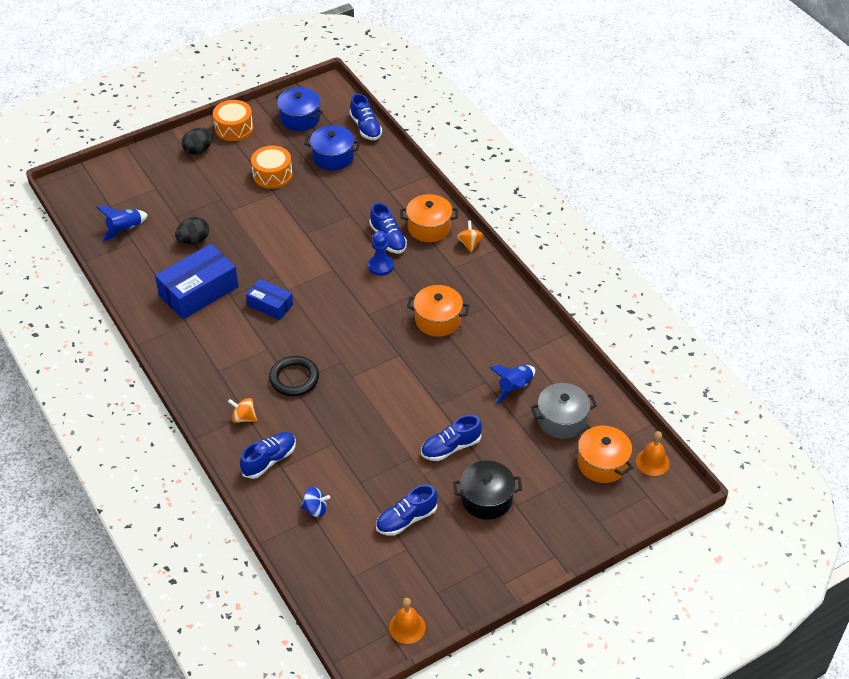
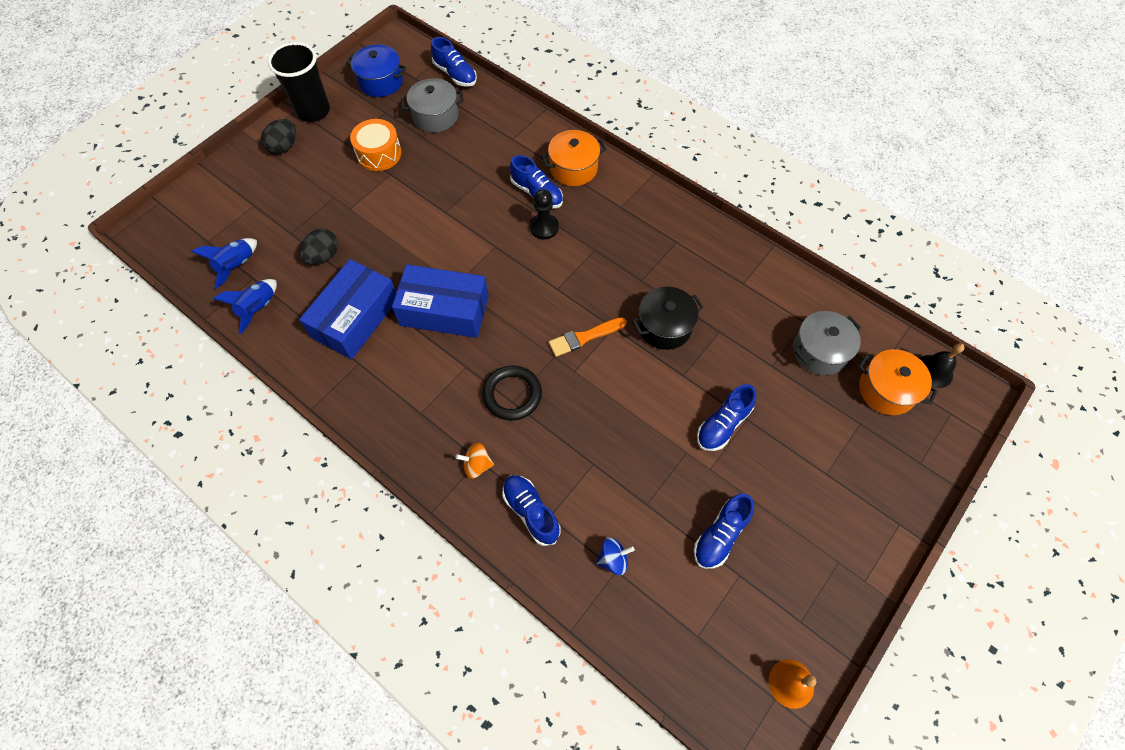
camera: 20 degrees left, 15 degrees up
orange drum [213,100,253,141] -> black cup [268,42,330,122]
blue shoe [240,432,296,479] -> blue shoe turned 60 degrees counterclockwise [502,475,561,546]
blue box [246,279,293,320] -> blue box [392,264,489,338], size x1.74
blue pot [304,125,360,171] -> grey pot [401,78,464,133]
blue pawn [368,231,394,276] -> black pawn [530,189,559,239]
orange pot [407,285,469,337] -> none
black pot [453,461,522,520] -> black pot moved to [632,287,704,350]
orange spinning top [457,221,484,252] -> none
blue rocket [490,365,535,404] -> blue rocket moved to [213,279,277,334]
orange bell [636,431,670,476] -> black bell [919,343,965,388]
none -> orange brush [549,317,627,357]

